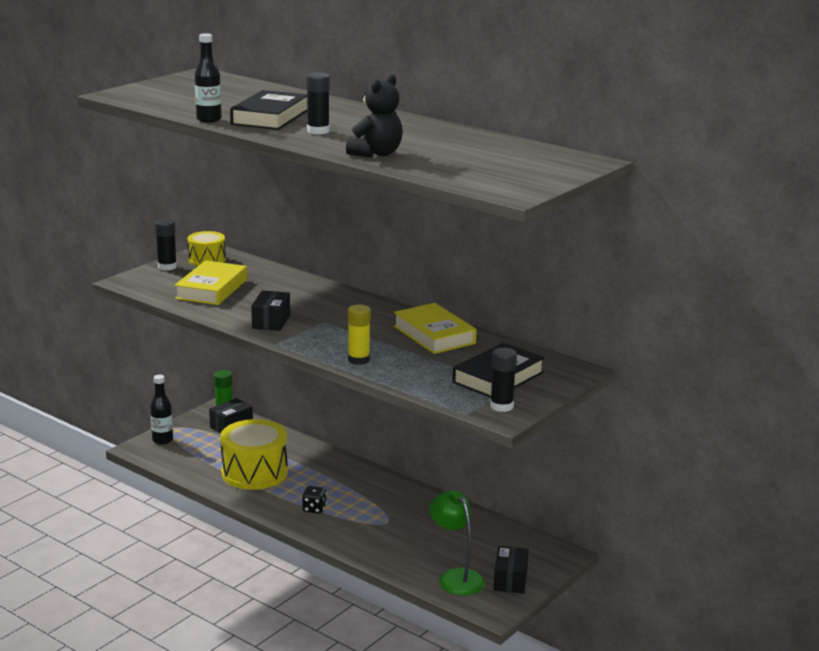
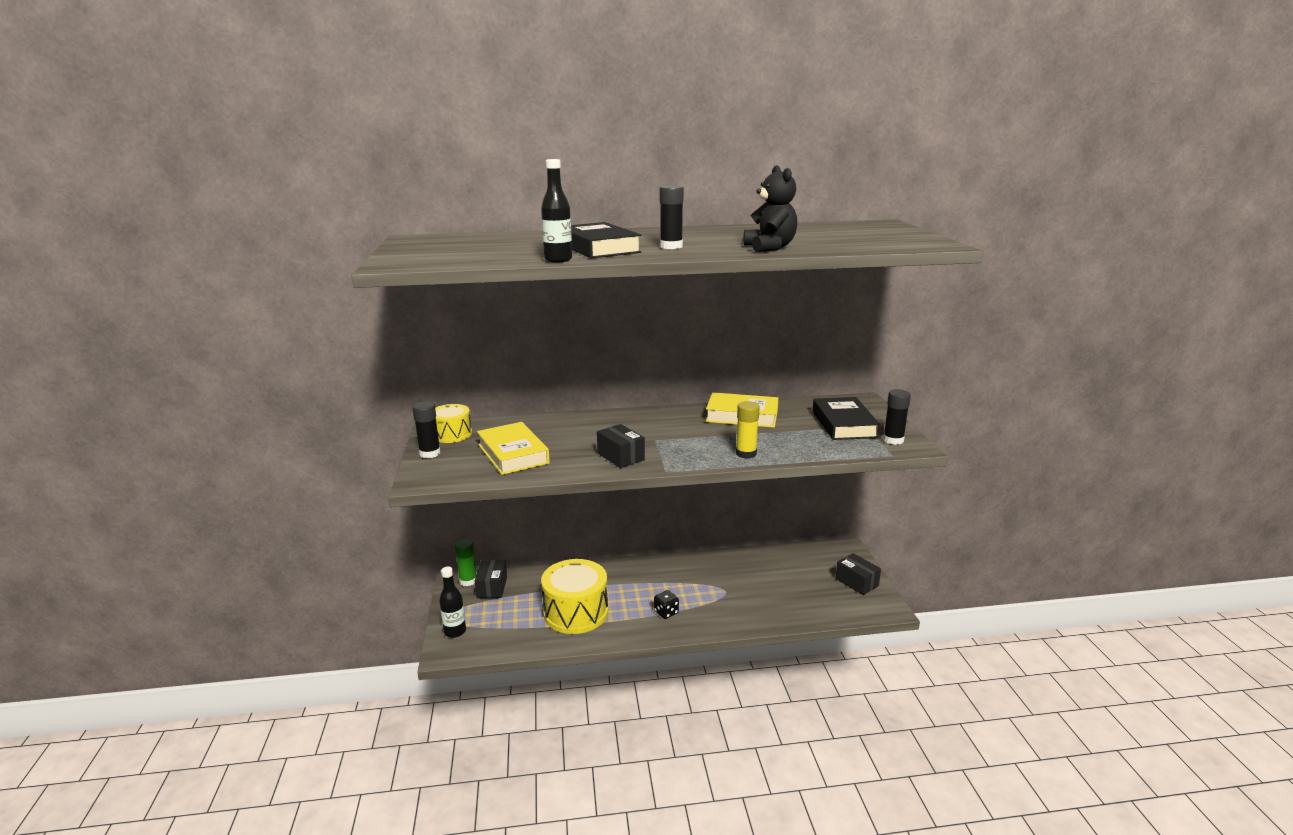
camera: 45 degrees left, 0 degrees up
green lamp [429,490,485,596] -> none

